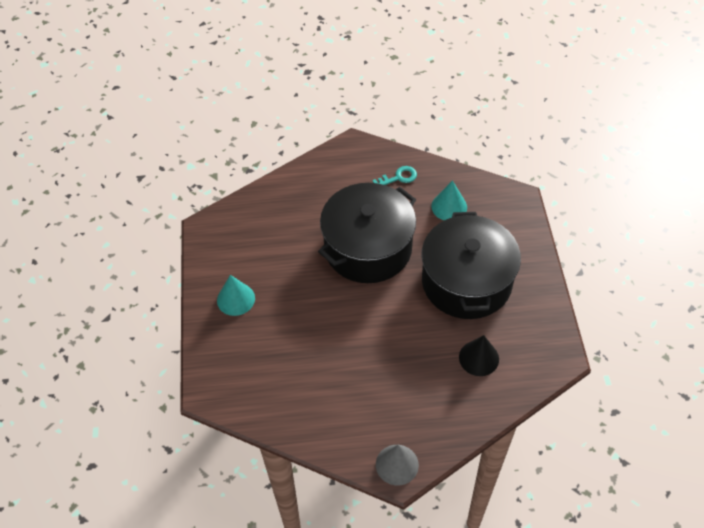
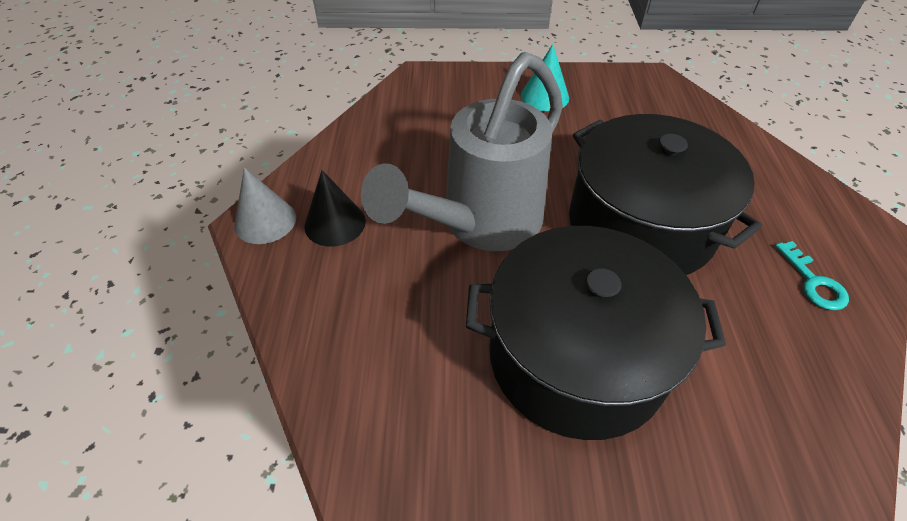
camera: 95 degrees right, 5 degrees down
turquoise cone [431,180,467,220] -> none
black cone [459,335,499,376] -> black cone moved to [304,170,366,247]
none -> grey watering can [361,52,563,251]

